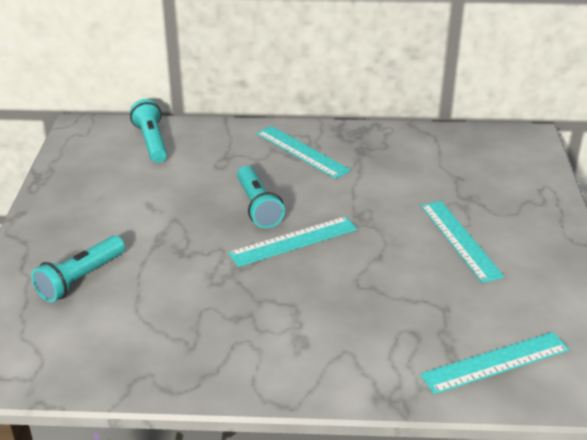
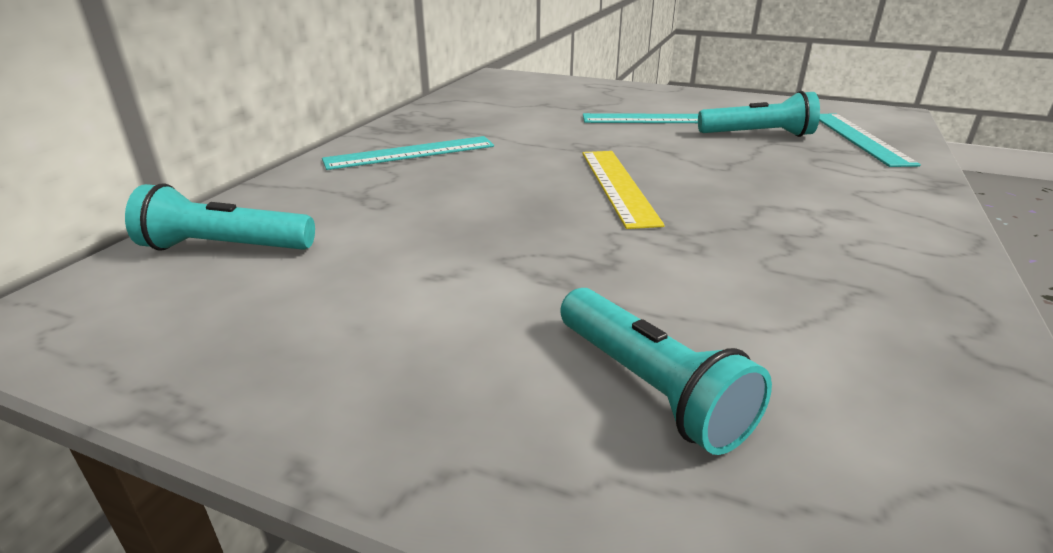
camera: 70 degrees left, 5 degrees down
turquoise ruler [228,216,358,267] -> yellow ruler [582,151,665,229]
turquoise flashlight [237,166,285,228] -> turquoise flashlight moved to [698,91,820,137]

